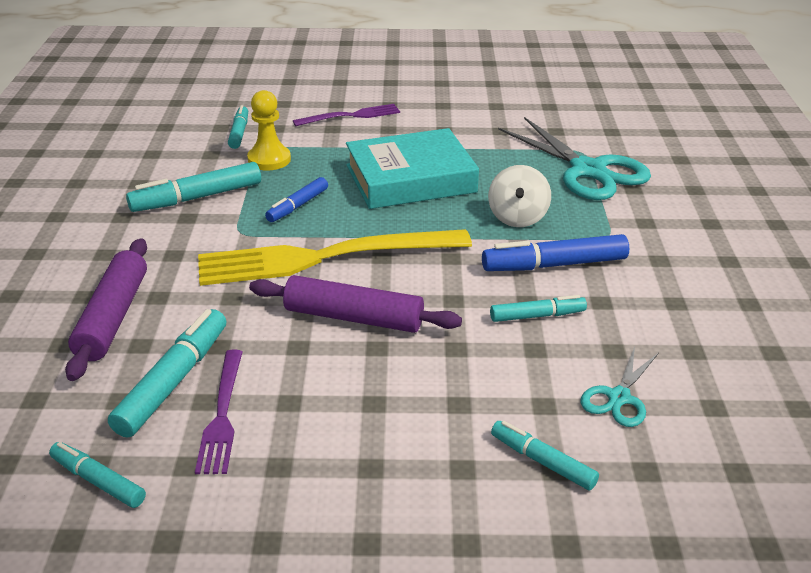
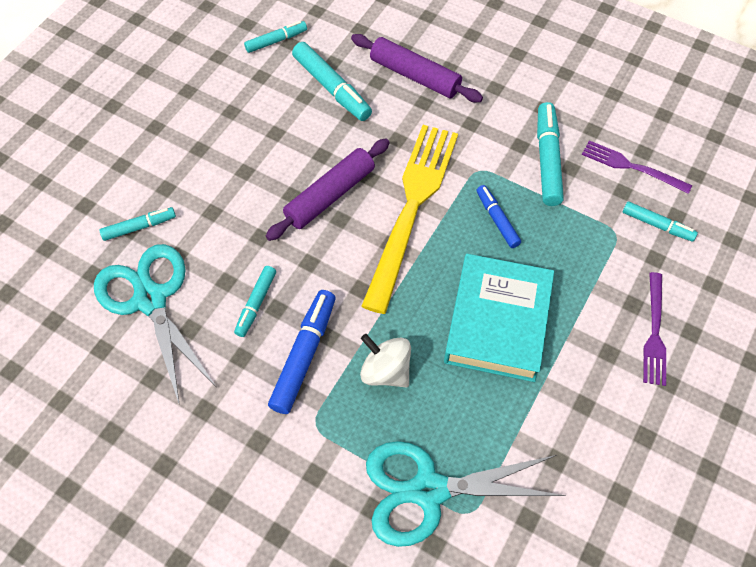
camera: 120 degrees right, 25 degrees up
purple fork [195,350,242,474] -> purple fork moved to [582,140,692,194]
yellow pawn [247,90,291,171] -> none
turquoise scissors [580,346,659,427] -> turquoise scissors [94,244,215,405], size x1.99

